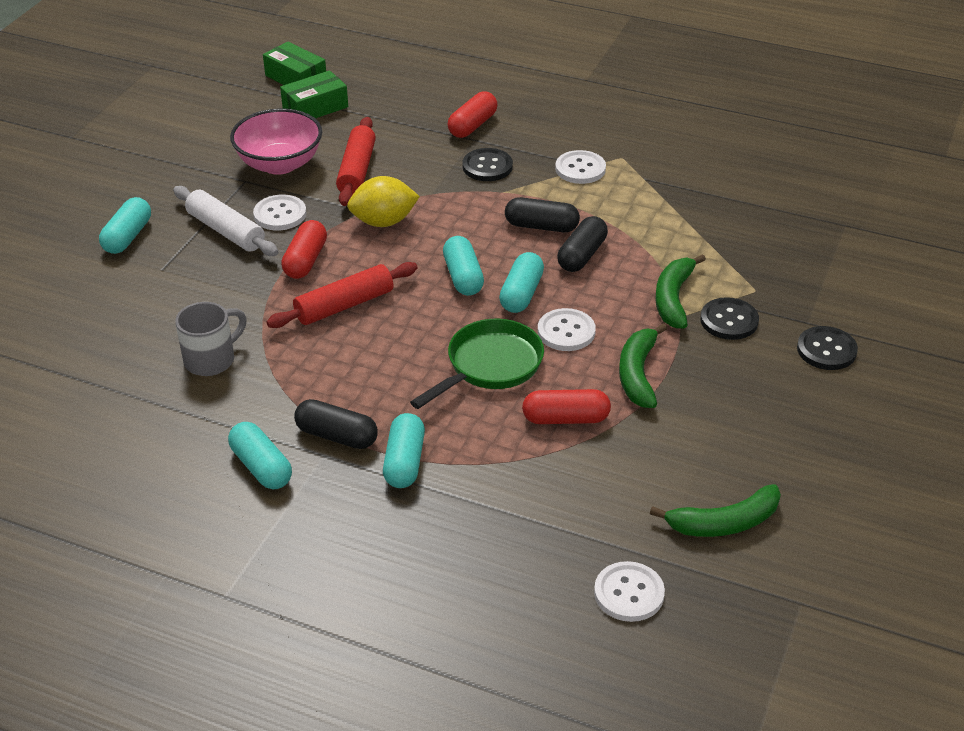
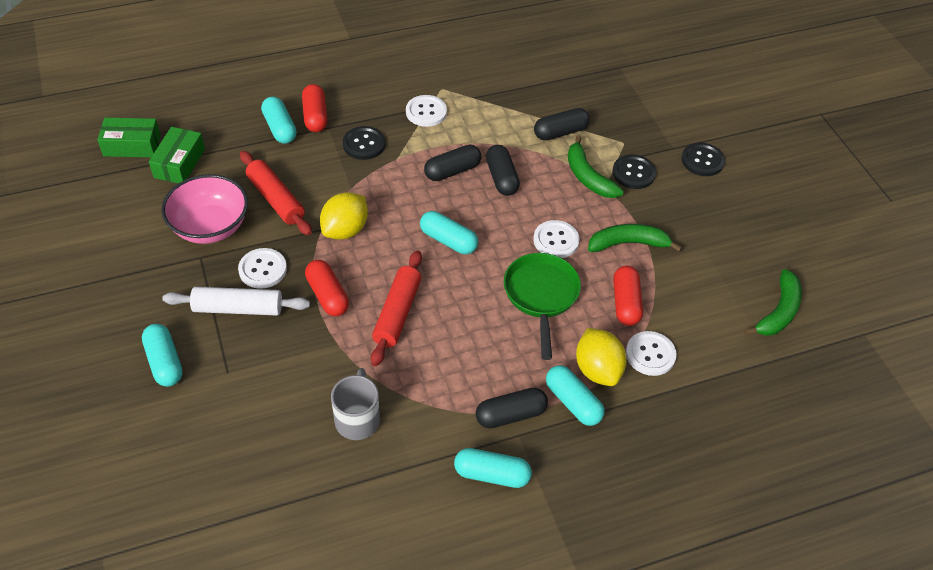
camera: 45 degrees left, 10 degrees up
turquoise capsule [499,252,544,313] -> turquoise capsule moved to [261,96,297,144]
red capsule [522,389,611,424] -> red capsule turned 45 degrees counterclockwise [613,266,643,326]
white button [594,561,665,622] -> white button moved to [626,331,677,376]
green banana [619,323,667,408] -> green banana turned 120 degrees clockwise [588,224,682,252]
none -> black capsule [534,108,590,141]
none -> yellow lemon [576,328,627,386]

